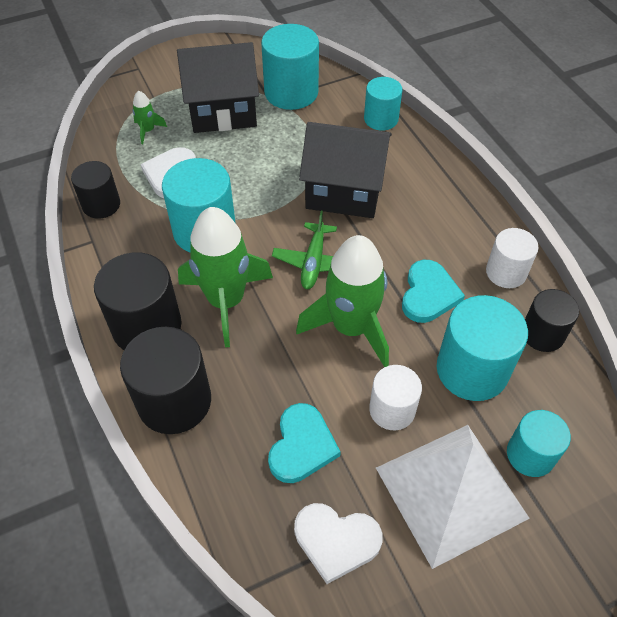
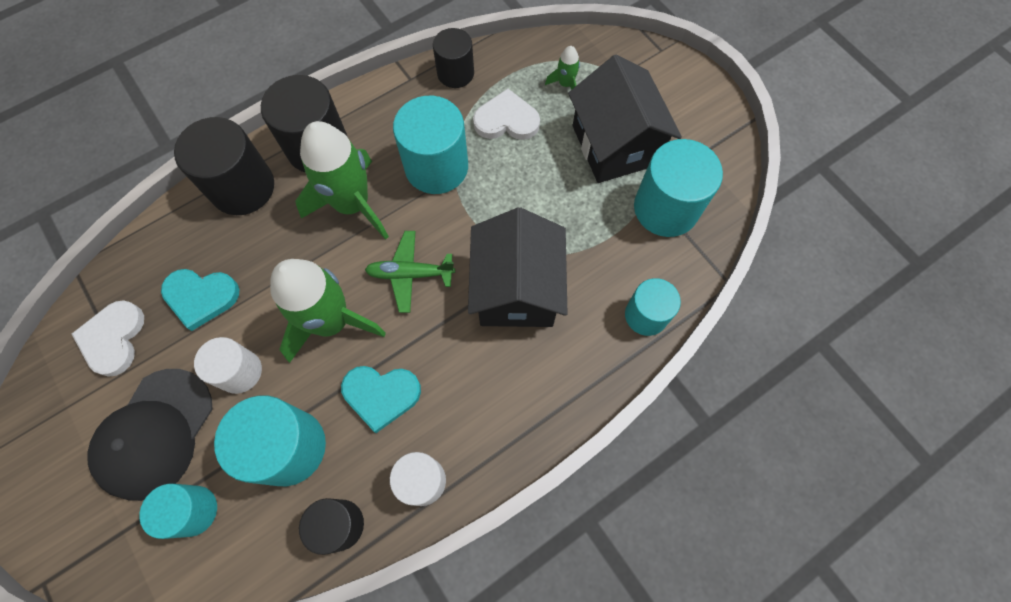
camera: 80 degrees right, 15 degrees up
white pyramid [376,425,530,569] -> black cap [87,369,213,501]

